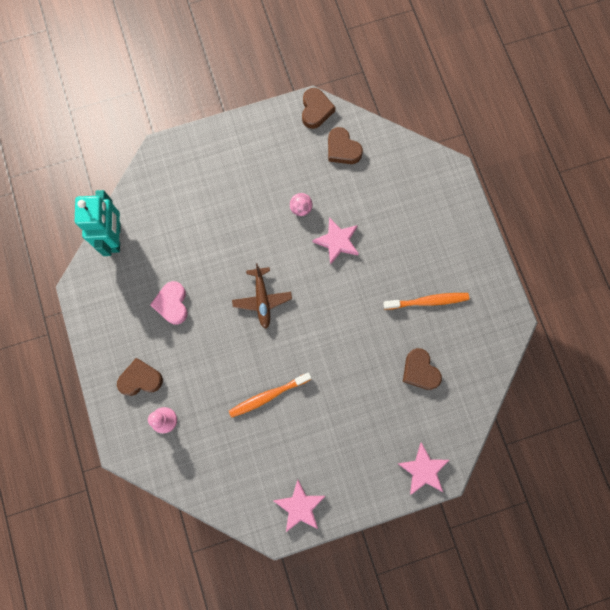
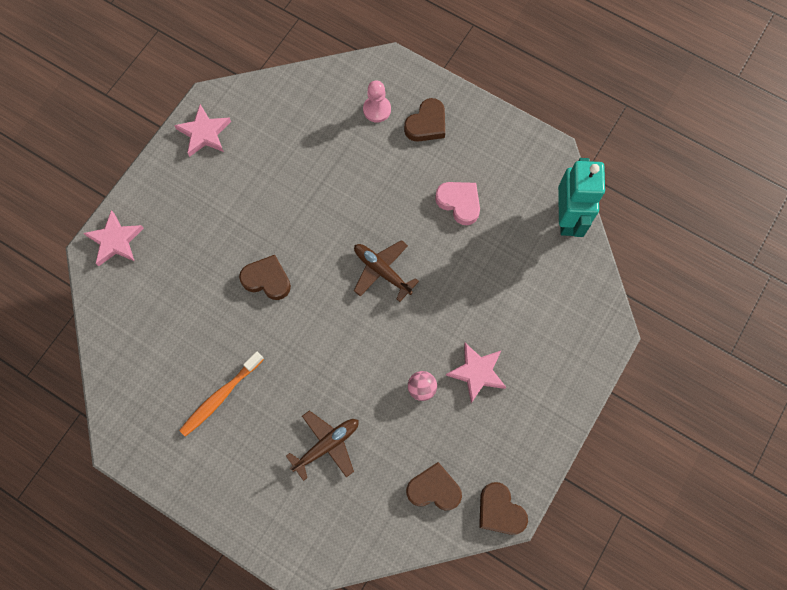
camera: 140 degrees right, 5 degrees down
turquoise robot [75,190,121,256] -> turquoise robot turned 135 degrees counterclockwise [558,158,605,237]
orange toothbrush [229,372,312,417] -> none
pink star [312,217,359,265] -> pink star moved to [446,343,506,403]
brown heart [403,348,442,390] -> brown heart moved to [239,255,291,300]
none -> brown plane [286,411,359,481]

